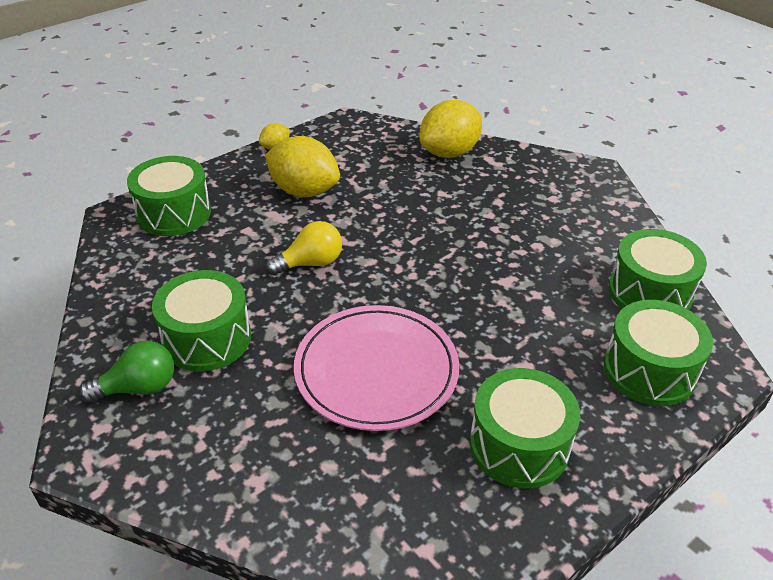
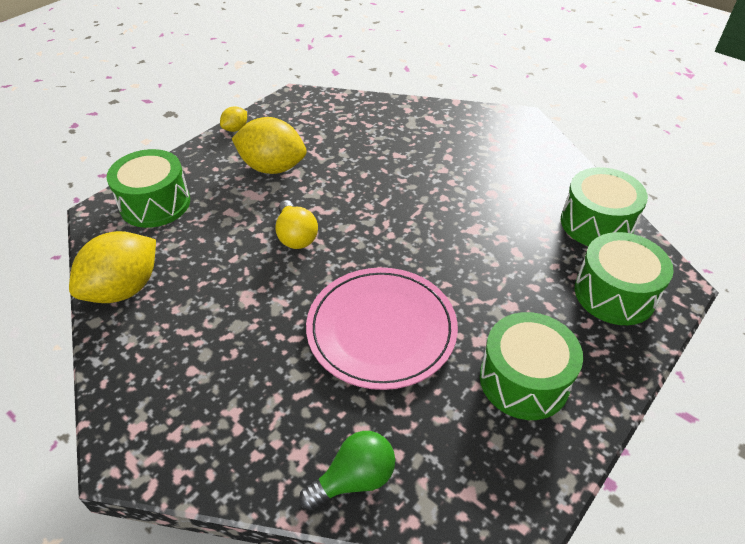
camera: 10 degrees left, 5 degrees up
green light bulb [78,341,174,403] -> green light bulb moved to [299,431,395,510]
green drum [152,270,251,372] -> none
yellow light bulb [265,221,342,276] -> yellow light bulb turned 105 degrees clockwise [275,200,318,249]
yellow lemon [420,100,482,158] -> yellow lemon moved to [69,231,156,303]

